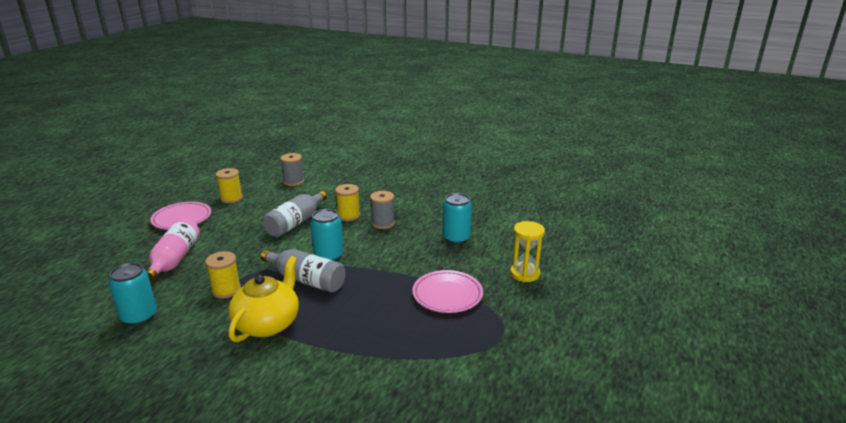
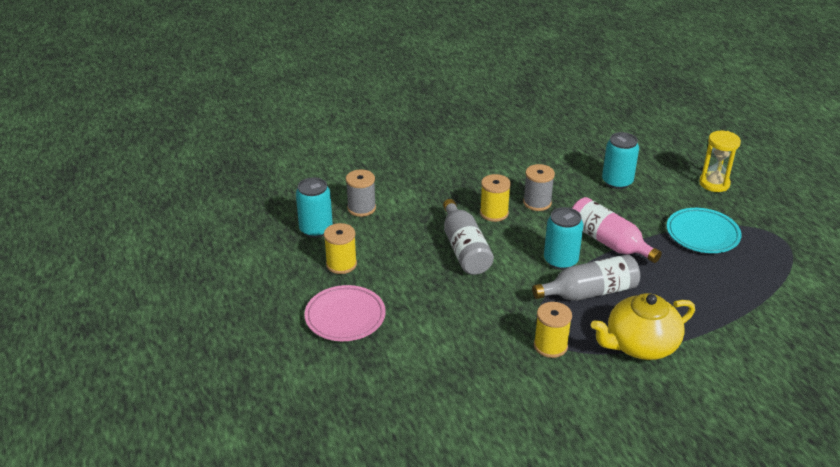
camera: 45 degrees left, 10 degrees up
turquoise can [109,263,157,326] -> turquoise can moved to [296,177,333,238]
pink bottle [146,219,200,282] -> pink bottle moved to [572,197,662,263]
yellow teapot [228,256,299,342] -> yellow teapot turned 90 degrees counterclockwise [591,293,695,360]
pink plate [412,270,483,313] -> turquoise plate [667,208,741,253]

